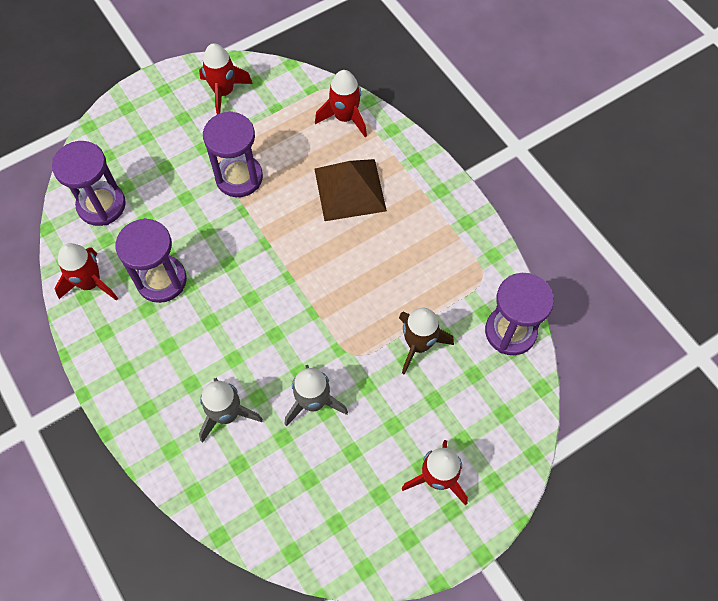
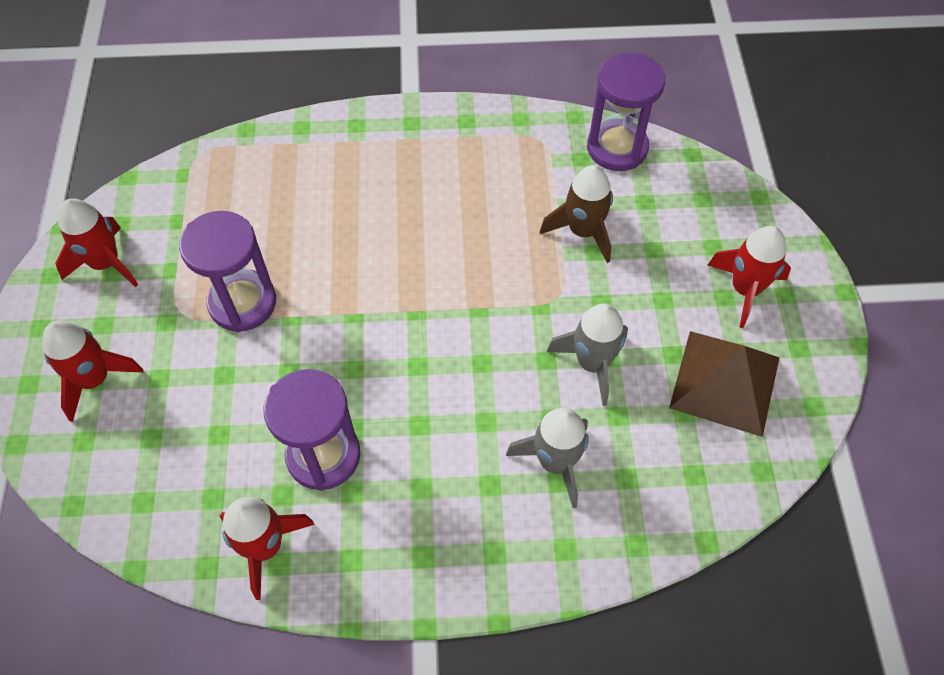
camera: 60 degrees left, 5 degrees down
purple hourglass [52,141,126,226] -> none
brown pyramid [314,159,387,221] -> brown pyramid moved to [669,331,780,437]
red rocket [315,70,367,137] -> red rocket moved to [42,320,143,422]

